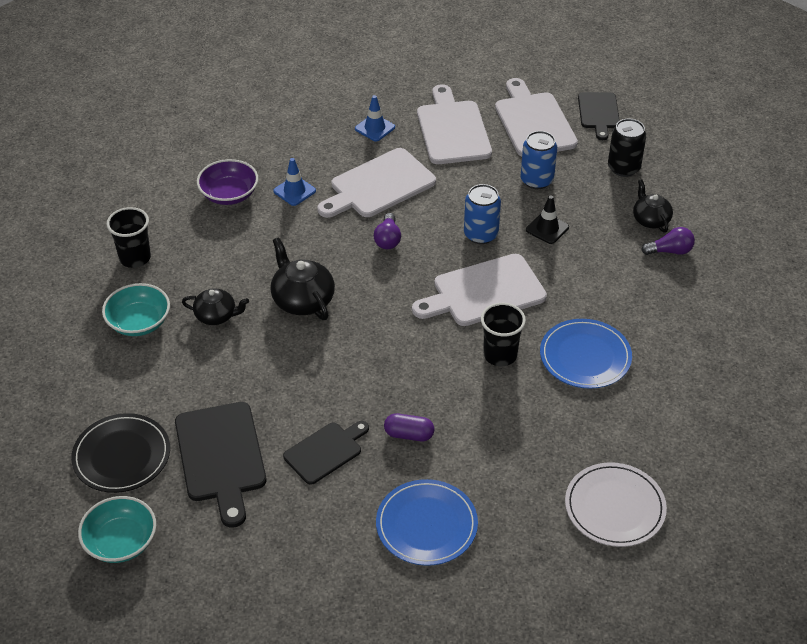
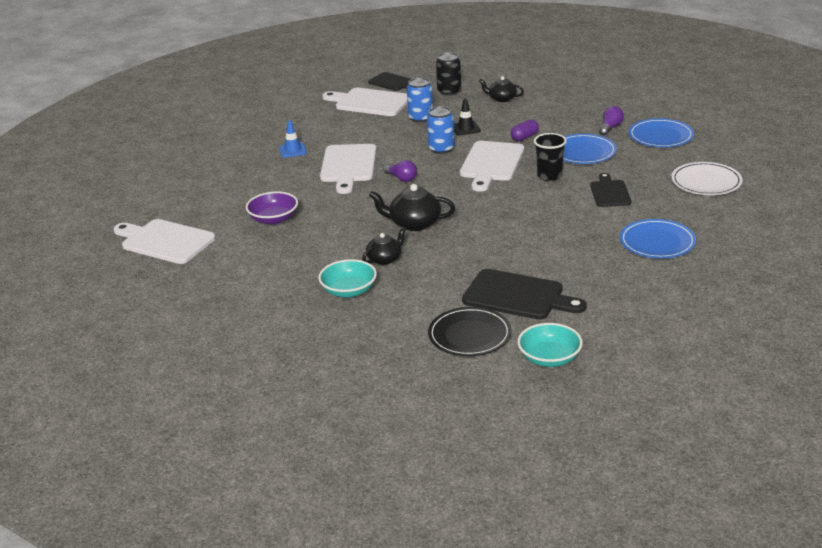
camera: 50 degrees left, 15 degrees down
black cup [107,207,151,268] -> none
blue traffic cone [273,158,316,206] -> none
black cutting board [283,421,369,485] -> black cutting board moved to [590,173,631,207]
purple capsule [384,413,434,441] -> purple capsule moved to [511,119,539,141]
white cutting board [417,84,492,164] -> white cutting board moved to [113,219,216,264]
purple light bulb [641,227,695,255] -> purple light bulb moved to [599,106,624,135]
none -> blue plate [629,118,694,147]

